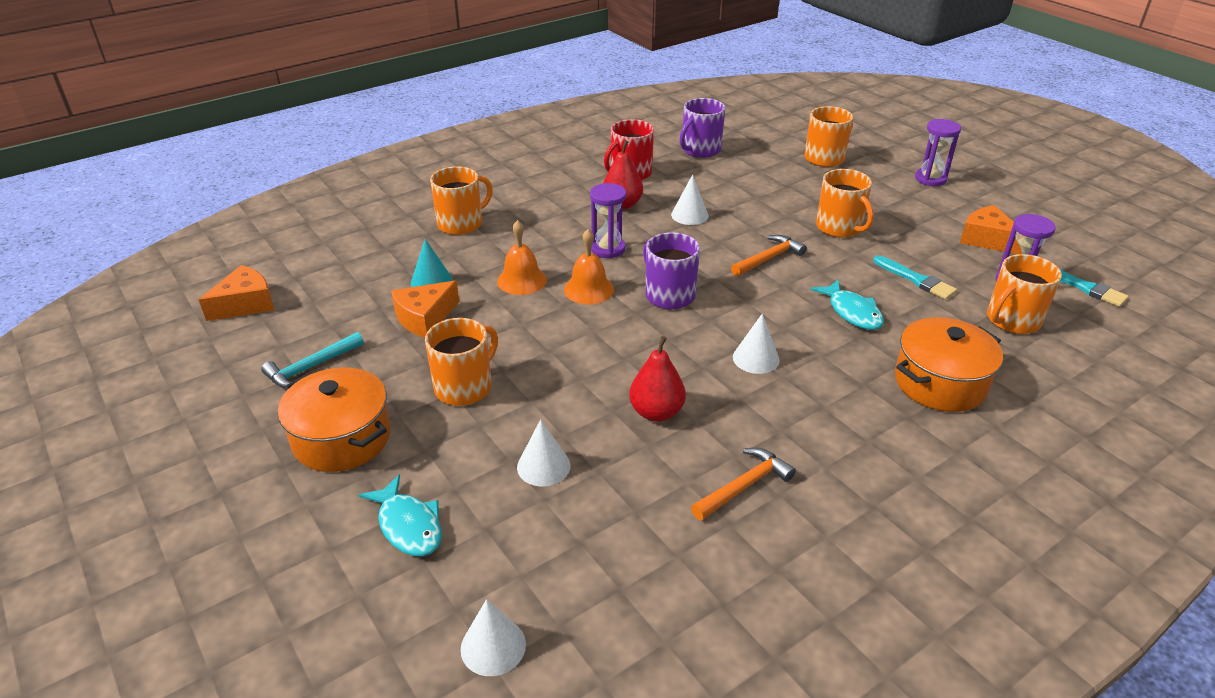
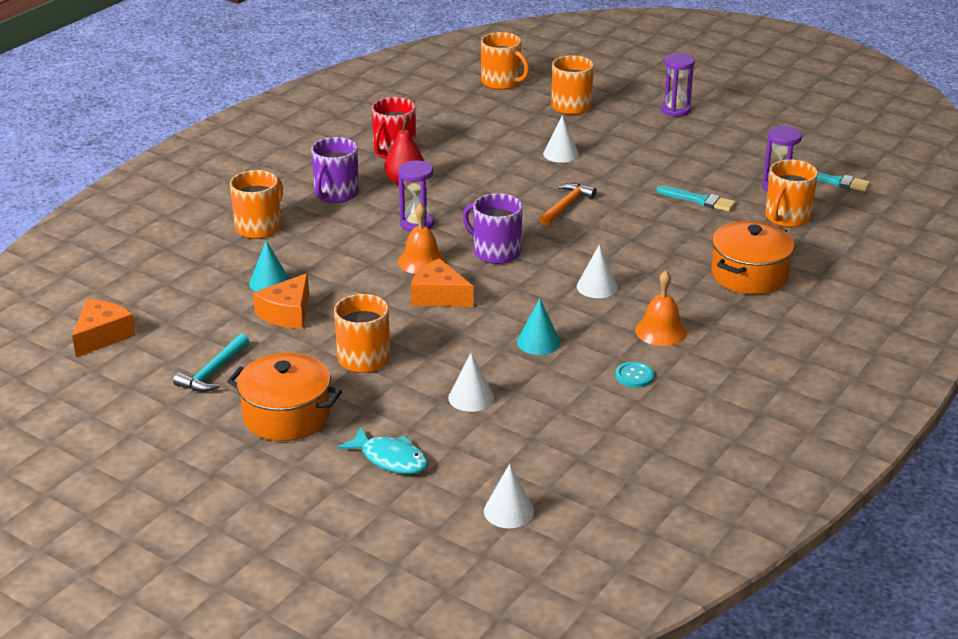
camera: 20 degrees left, 5 degrees down
orange bell [497,220,547,295] -> orange bell moved to [635,270,687,346]
red pear [629,336,686,422] -> turquoise cone [517,298,560,355]
white cone [671,175,709,225] -> white cone moved to [543,115,579,163]
purple mug [680,98,725,158] -> purple mug moved to [311,137,359,203]
orange hammer [691,448,796,520] -> turquoise button [615,362,654,388]
turquoise fish [810,279,884,330] -> none
orange mug [816,169,874,238] -> orange mug moved to [481,32,529,90]
orange cheese [960,205,1022,254] -> orange cheese moved to [411,258,474,307]

